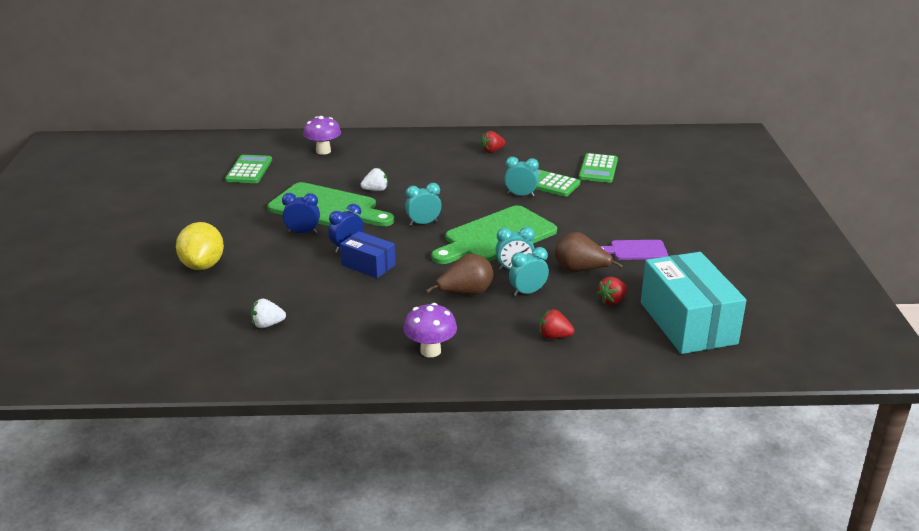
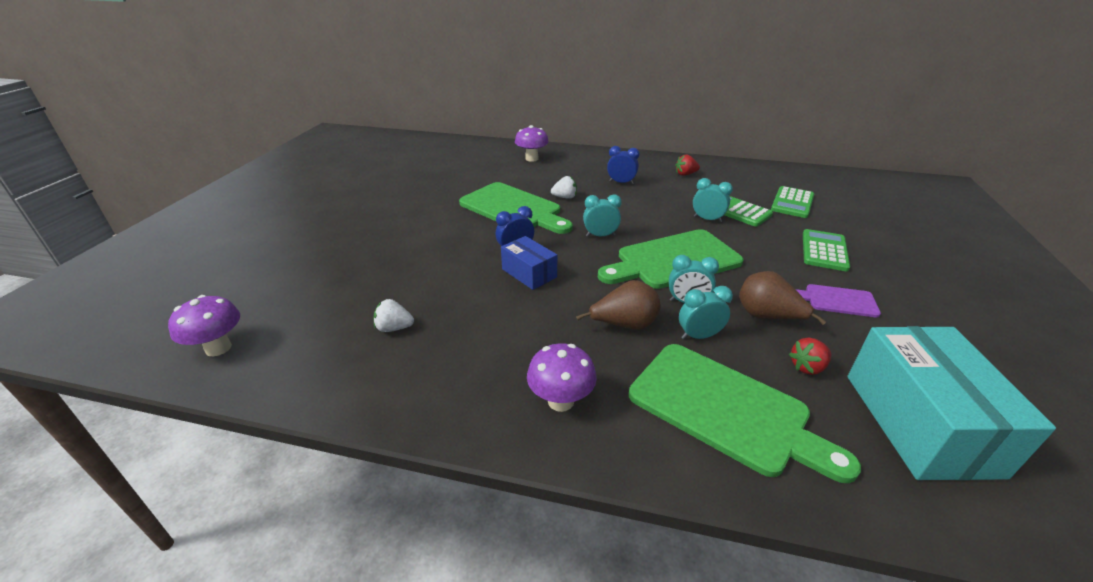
camera: 15 degrees right, 5 degrees up
yellow lemon [176,222,224,270] -> none
green calculator [225,155,272,183] -> green calculator moved to [803,229,850,271]
blue clock [282,193,320,234] -> blue clock moved to [607,146,640,184]
red strawberry [540,309,574,339] -> green cutting board [629,344,861,483]
none -> purple mushroom [168,295,240,356]

